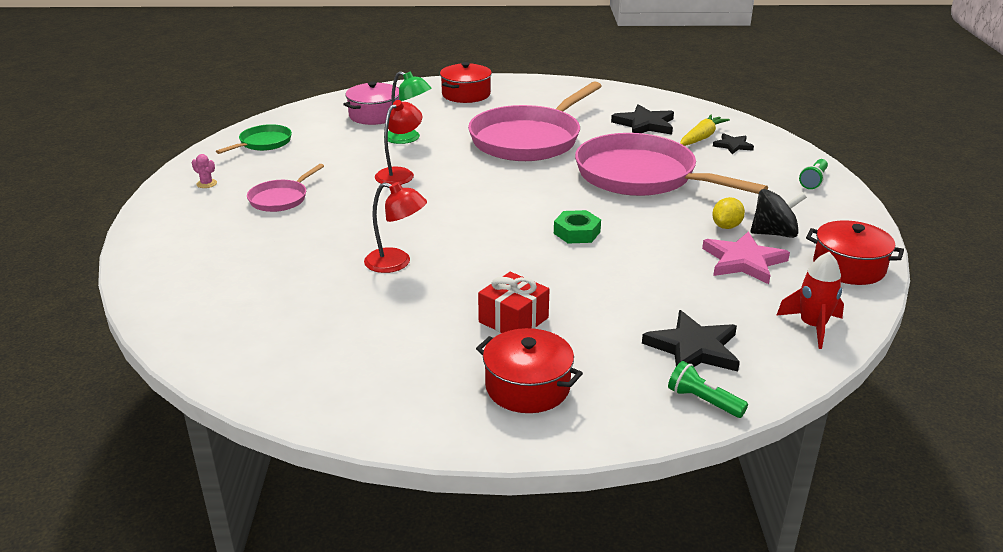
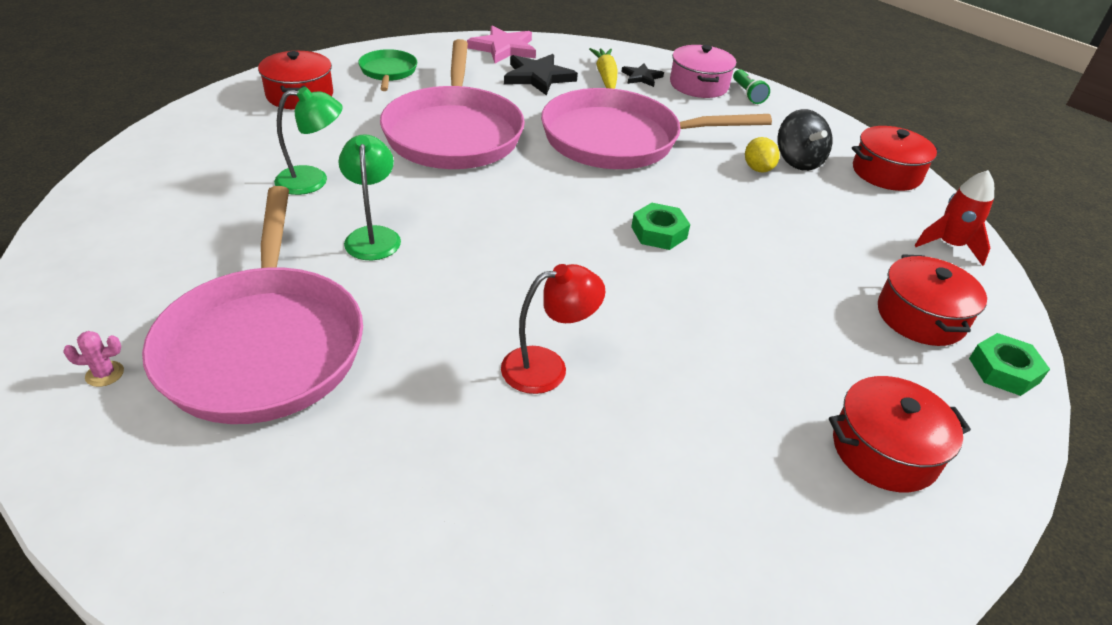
camera: 45 degrees left, 10 degrees up
green pan [216,124,292,154] -> green pan moved to [358,49,417,91]
pink pan [247,164,324,212] -> pink pan [142,186,363,424], size x2.16
pink pot [343,82,399,125] -> pink pot moved to [670,45,736,98]
red lamp [375,100,422,185] -> green lamp [338,134,401,260]
red gift [478,272,550,333] -> none
black star [642,310,740,372] -> red pot [878,254,987,346]
green flashlight [668,361,748,418] -> green nut [969,333,1050,396]
pink star [702,231,790,284] -> pink star moved to [467,26,536,63]
black spinning top [750,189,807,238] -> black spinning top turned 120 degrees clockwise [778,109,832,171]

